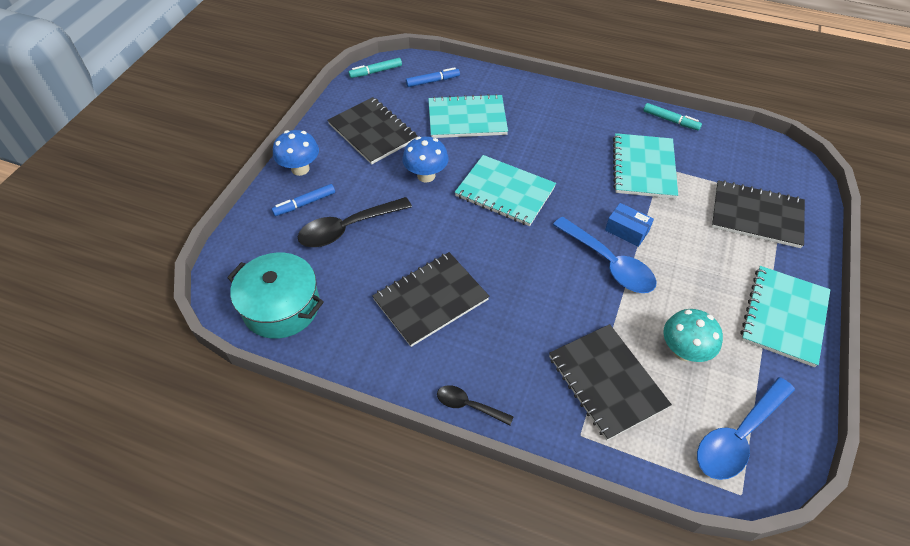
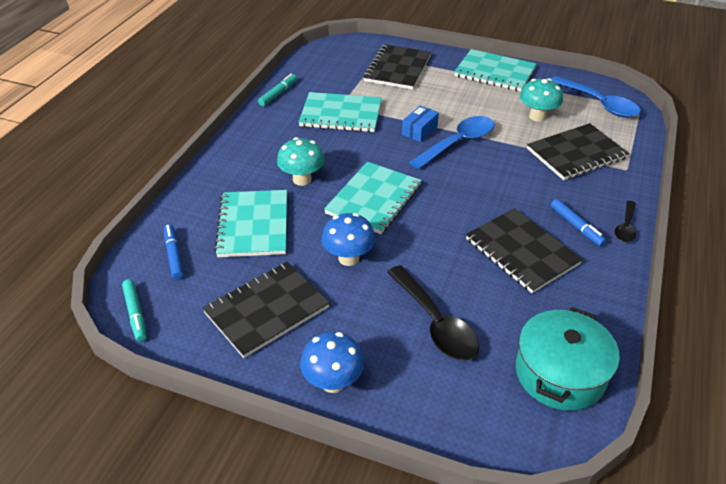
camera: 90 degrees left, 10 degrees down
blue marker [272,184,335,216] -> blue marker moved to [551,199,606,247]
none -> turquoise mushroom [277,137,325,186]

